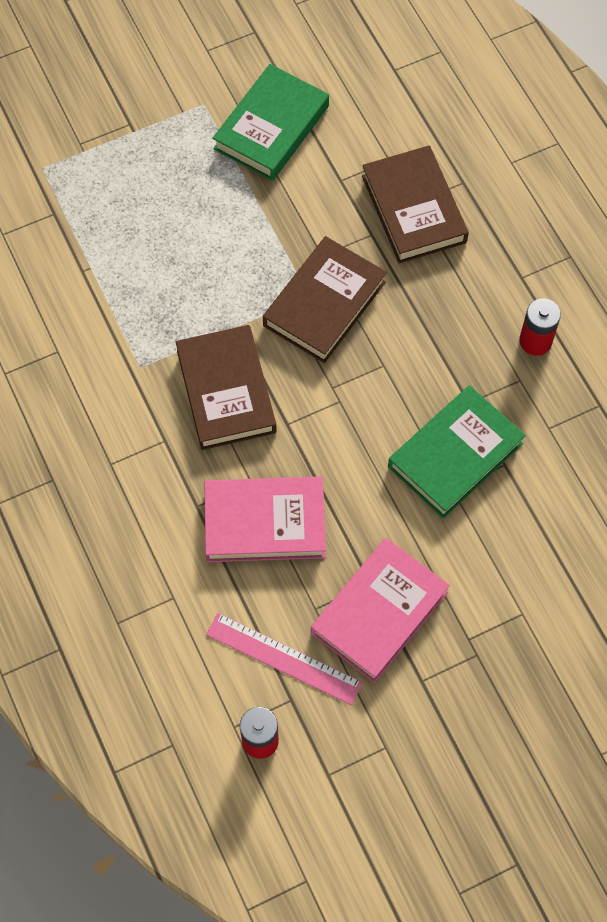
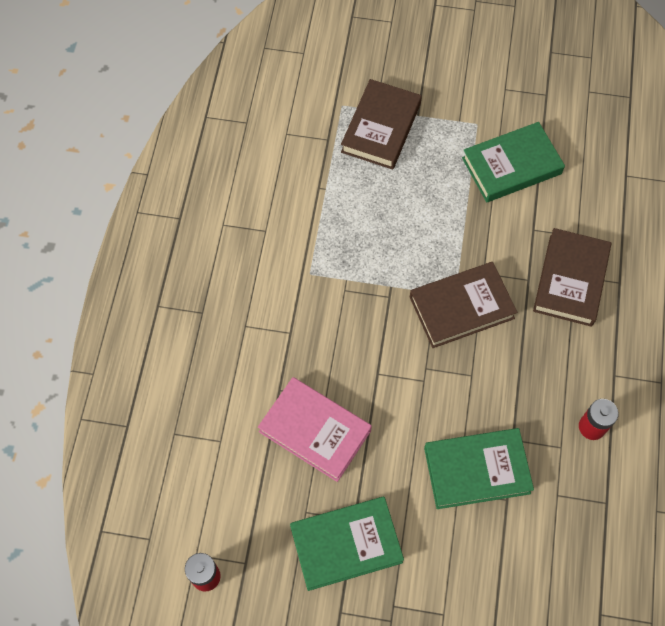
camera: 35 degrees right, 0 degrees up
brown book [176,325,277,450] -> brown book moved to [341,79,422,170]
pink ruler [206,613,363,705] -> none
pink book [311,538,450,683] -> green book [290,497,404,591]

